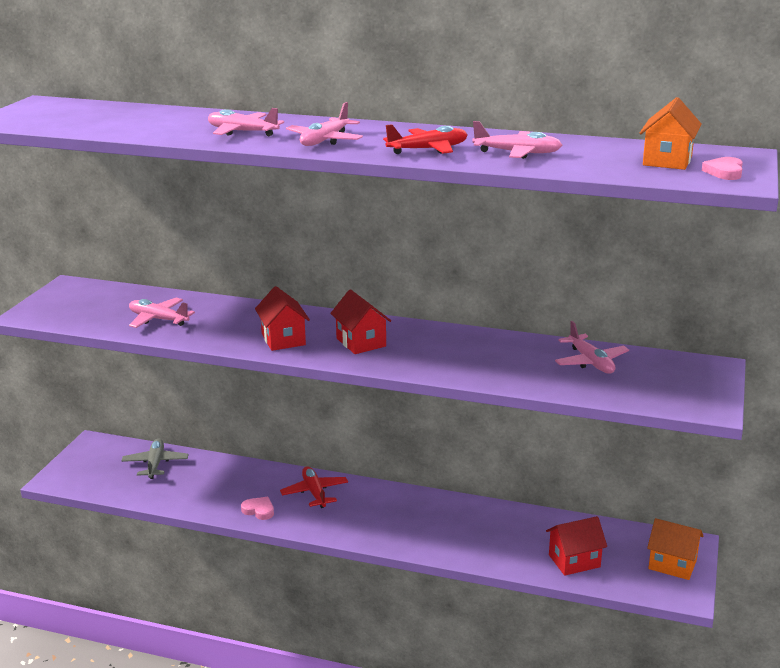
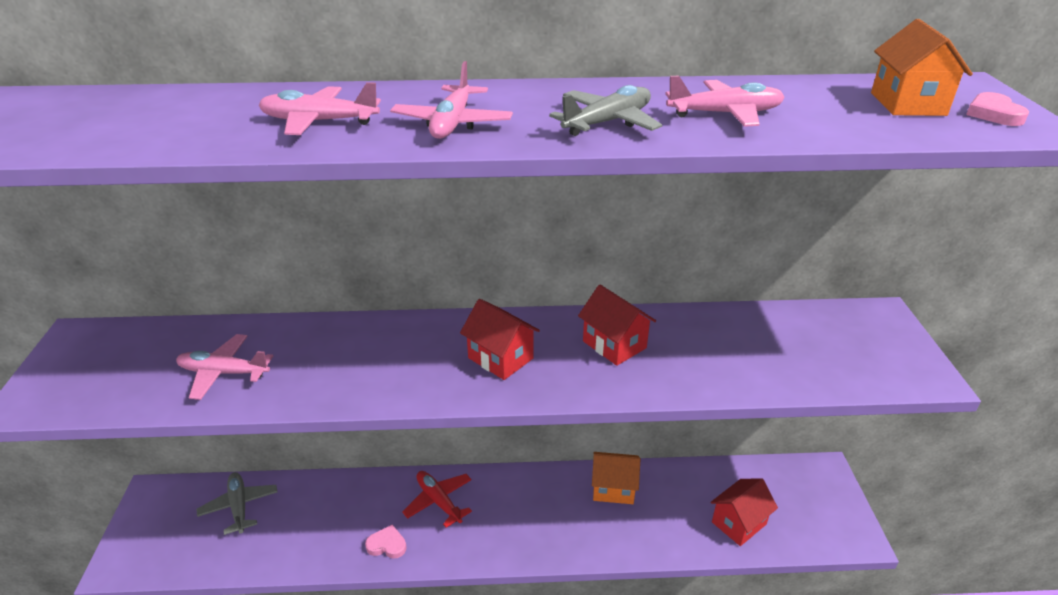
camera: 20 degrees left, 10 degrees up
red house [255,286,310,351] -> red house moved to [578,285,656,366]
red plane [383,124,468,154] -> grey plane [549,85,662,136]
pink plane [555,321,629,374] -> none
orange house [647,518,703,580] -> orange house moved to [592,452,640,504]

